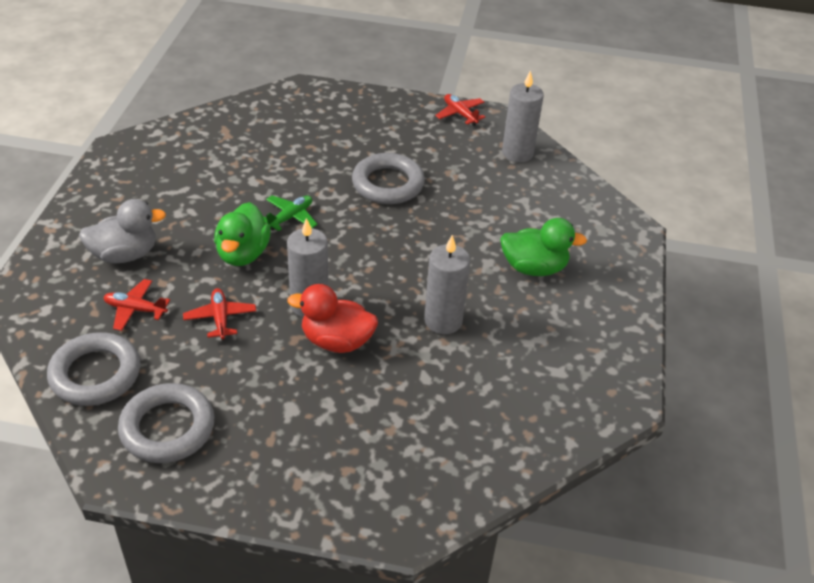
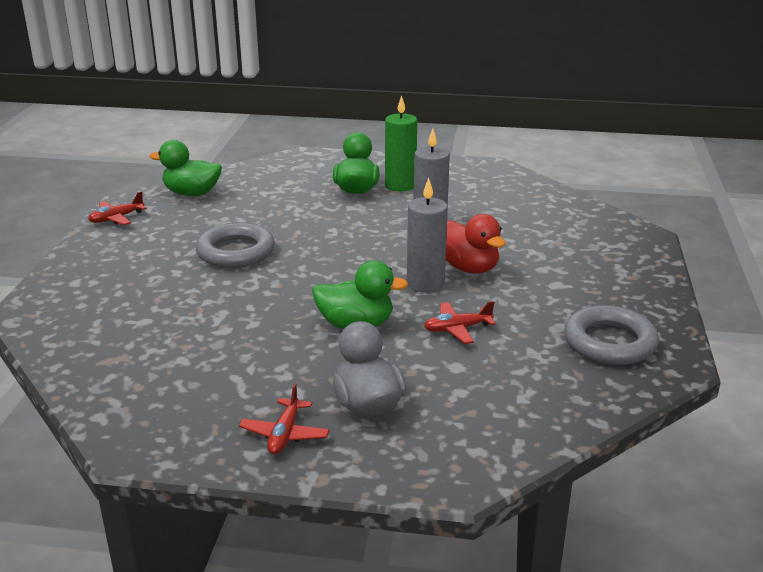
camera: 90 degrees left, 15 degrees down
grey ring [47,332,140,406] -> none
red plane [103,279,170,331] -> red plane moved to [239,383,330,455]
green plane [263,195,318,231] -> none
red duck [287,284,378,353] -> red duck turned 45 degrees counterclockwise [446,214,506,273]
grey candle [502,70,544,162] -> green duck [149,140,222,196]
none -> green candle [385,95,417,192]

